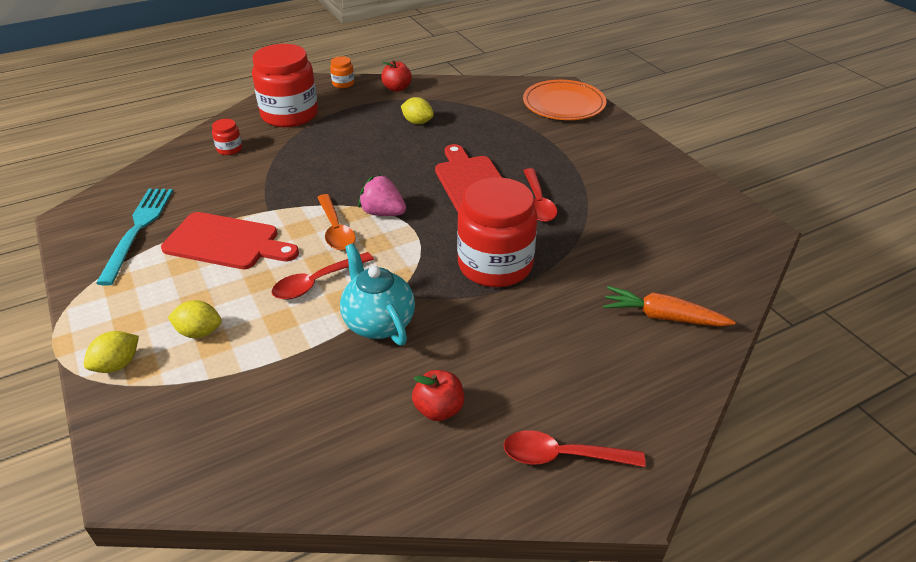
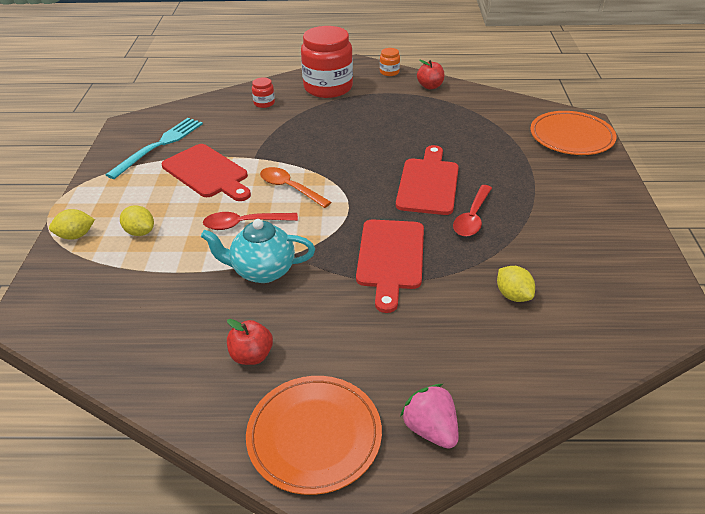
camera: 30 degrees right, 0 degrees up
orange spoon [317,194,356,250] -> orange spoon turned 120 degrees clockwise [260,167,331,208]
turquoise teapot [340,243,415,346] -> turquoise teapot turned 90 degrees counterclockwise [201,219,315,283]
pink strawberry [359,175,406,216] -> pink strawberry moved to [400,384,459,449]
yellow lemon [401,97,434,124] -> yellow lemon moved to [497,266,535,302]
red jar [457,177,537,287] -> red cutting board [356,219,424,313]
red spoon [504,430,645,467] -> orange plate [246,376,382,495]
orange carrot [603,286,736,327] -> none

